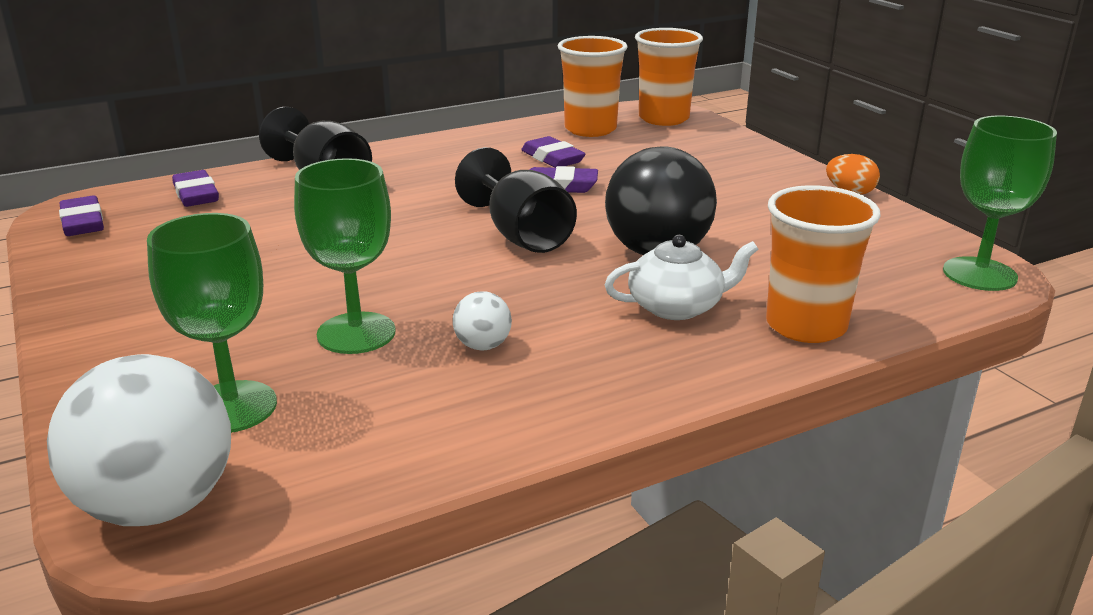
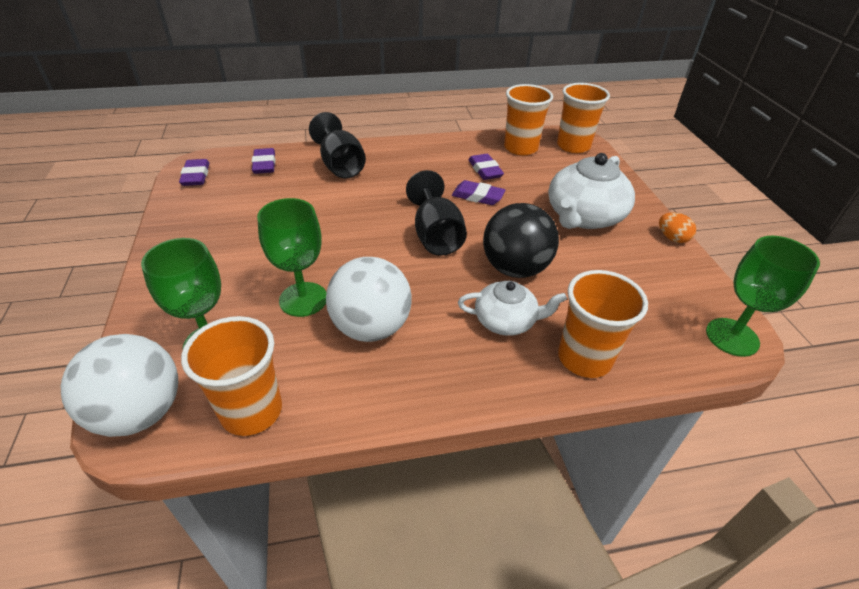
camera: 15 degrees right, 15 degrees up
white ball [453,291,512,350] -> white ball [326,257,412,342], size x2.20
none -> orange cup [181,316,282,436]
none -> white teapot [548,153,635,229]

